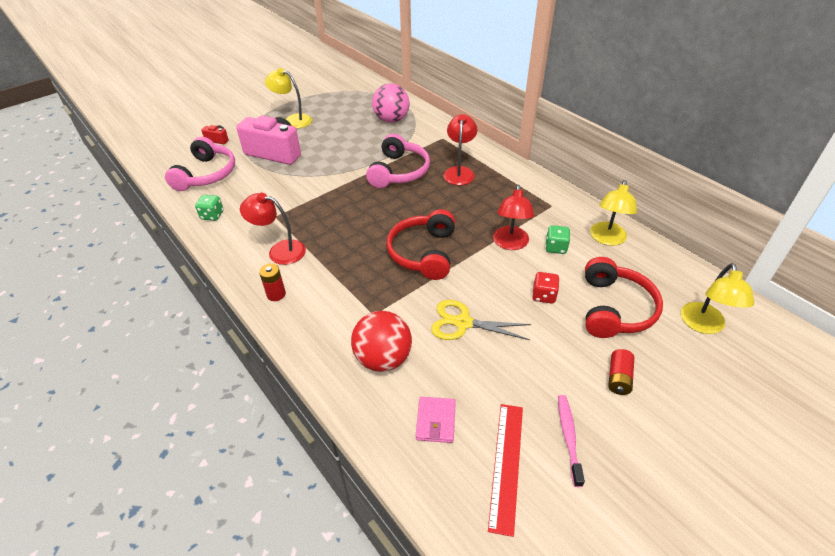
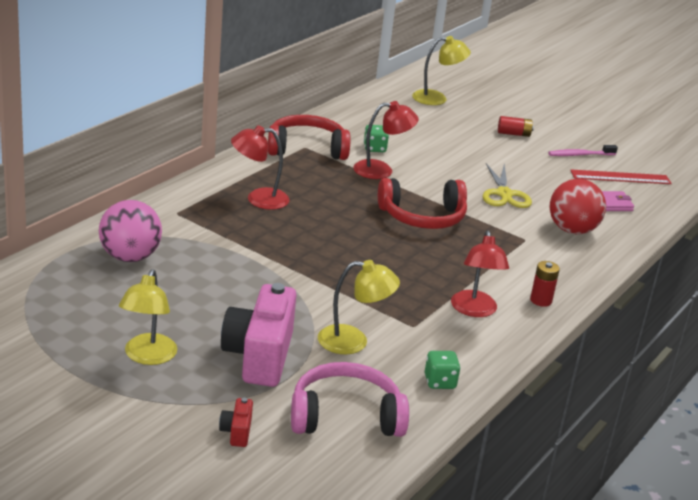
camera: 110 degrees left, 15 degrees down
pink headphones [366,134,430,188] -> none
red dice [532,272,560,304] -> none
red headphones [585,257,663,338] -> red headphones moved to [268,115,351,160]
yellow lamp [590,180,637,246] -> yellow lamp moved to [318,260,400,354]

